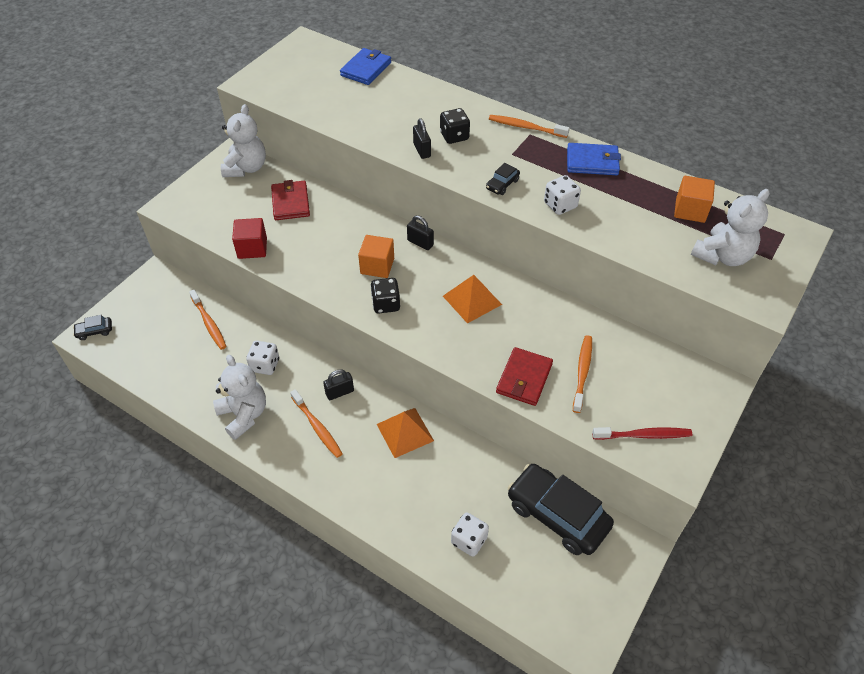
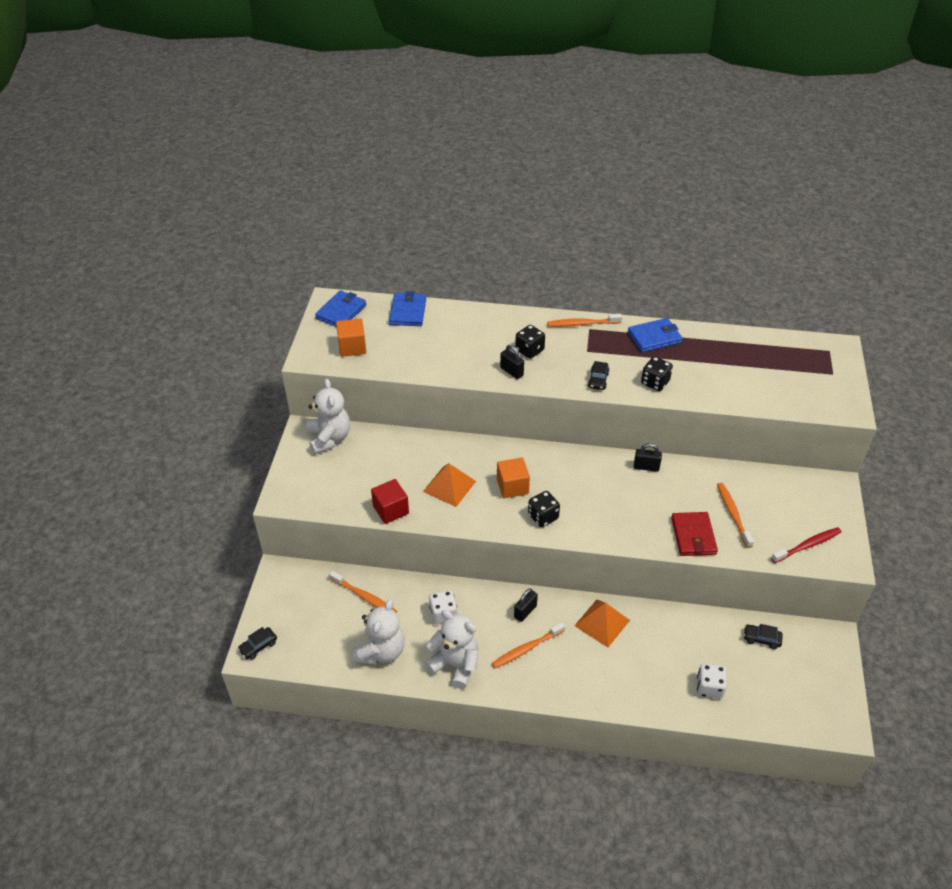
camera: 25 degrees left, 5 degrees down
red wallet [271,180,310,220] -> none
orange toothbrush [290,389,343,458] -> orange toothbrush turned 120 degrees clockwise [492,622,565,668]
black padlock [407,215,434,250] -> black padlock moved to [634,443,662,472]
orange pyramid [443,275,502,323] -> orange pyramid moved to [423,463,476,507]
black car [508,464,614,555] -> black car [744,624,783,649], size x0.42
white dice [544,175,581,215] -> black dice [641,357,673,391]
orange cube [674,176,715,223] -> orange cube moved to [336,318,366,357]
white teddy bear [691,189,770,266] -> white teddy bear moved to [353,599,405,665]
none -> blue wallet [315,290,366,327]

